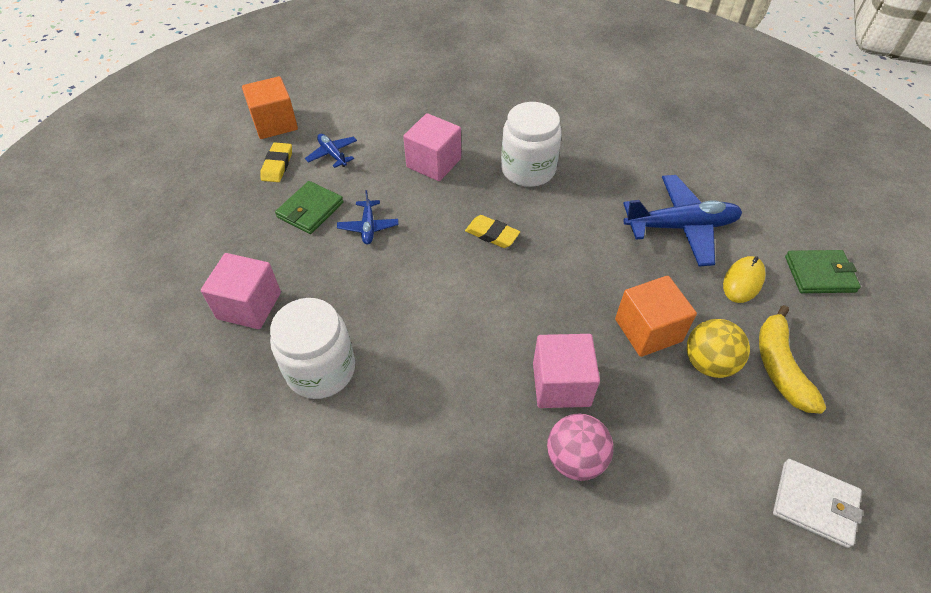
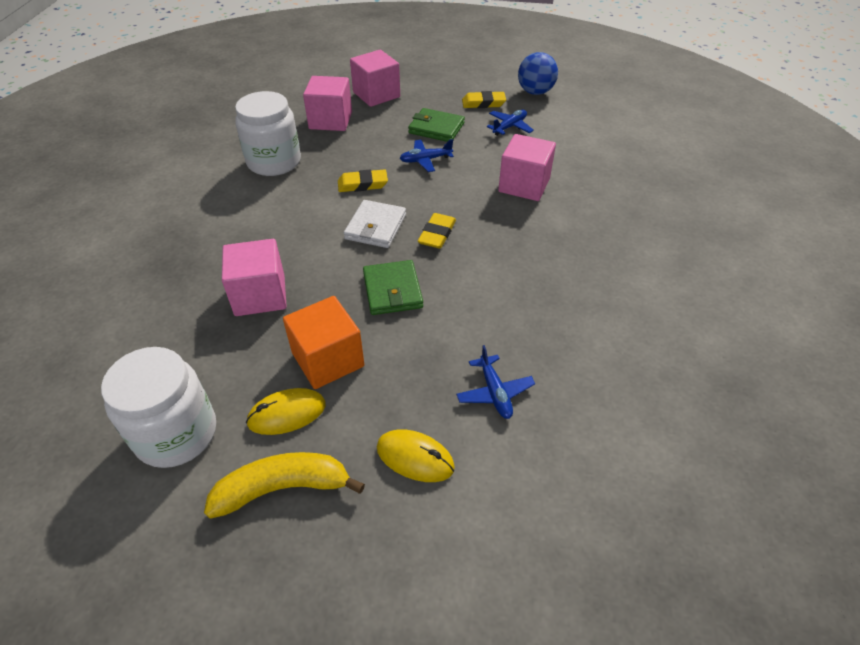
camera: 80 degrees right, 5 degrees down
orange cube [242,76,298,139] -> blue ball [518,52,558,95]
white jar [501,102,562,187] -> white jar moved to [101,347,216,468]
pink ball [547,414,613,481] -> none
blue plane [623,175,742,267] -> blue plane [456,345,535,419], size x0.50
yellow ball [687,319,750,378] -> yellow mouse [246,388,326,435]
white wallet [773,459,863,548] -> white wallet moved to [344,200,406,248]
green wallet [785,250,861,293] -> green wallet moved to [363,260,423,315]
none -> yellow eraser [338,169,388,192]
none -> pink cube [350,50,400,107]

